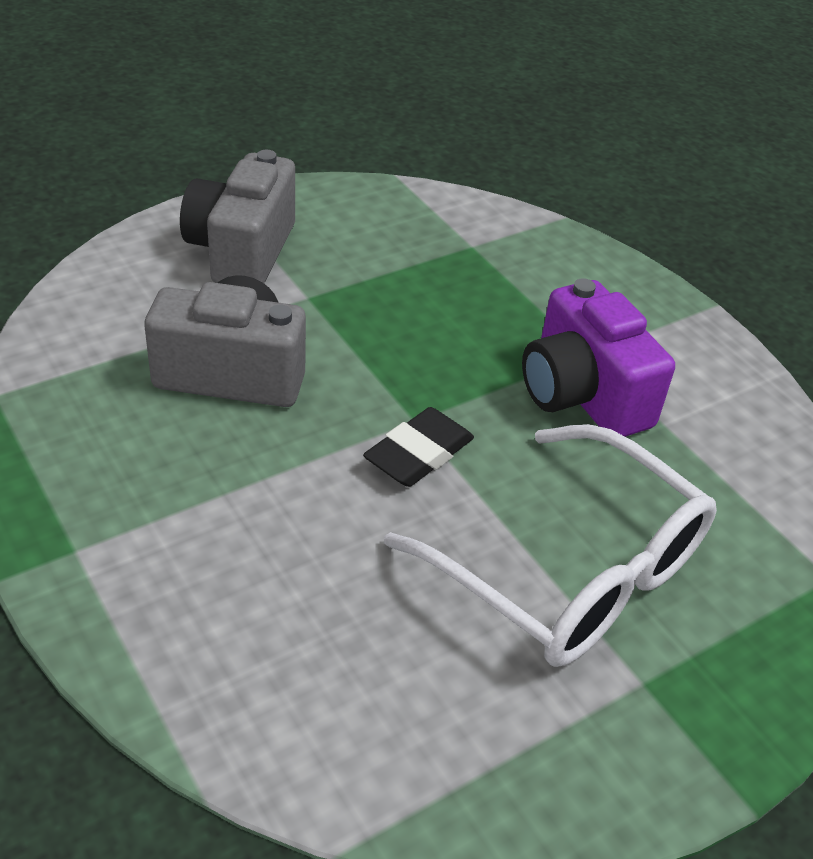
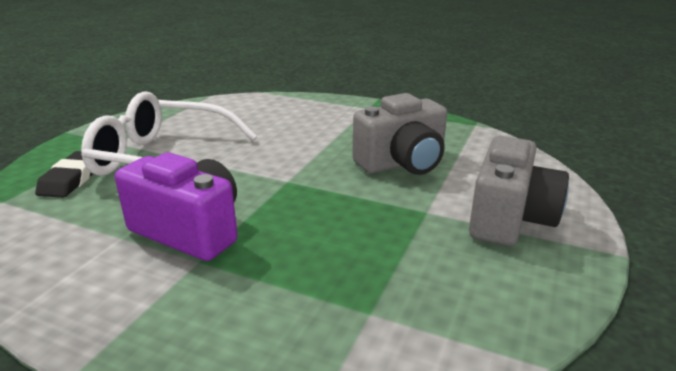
camera: 150 degrees right, 15 degrees down
grey camera [180,150,295,283] -> grey camera turned 45 degrees clockwise [469,136,569,246]
black eraser [363,407,474,487] -> black eraser moved to [35,151,93,198]

